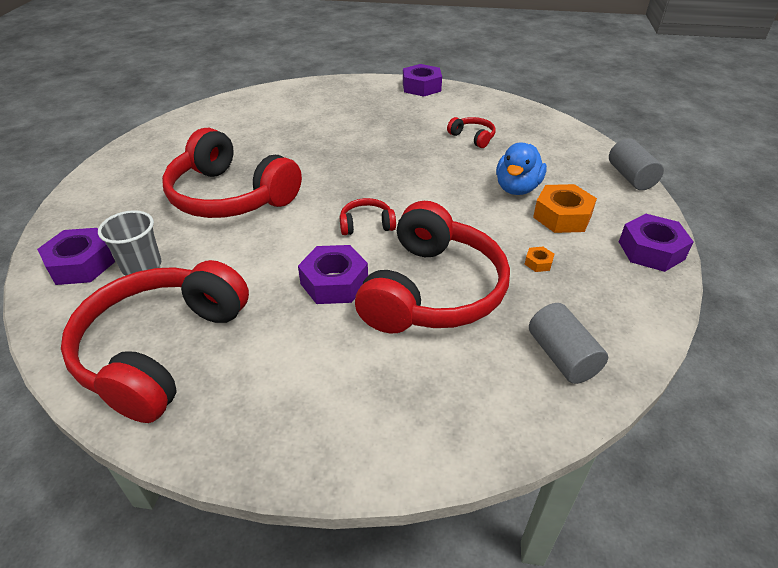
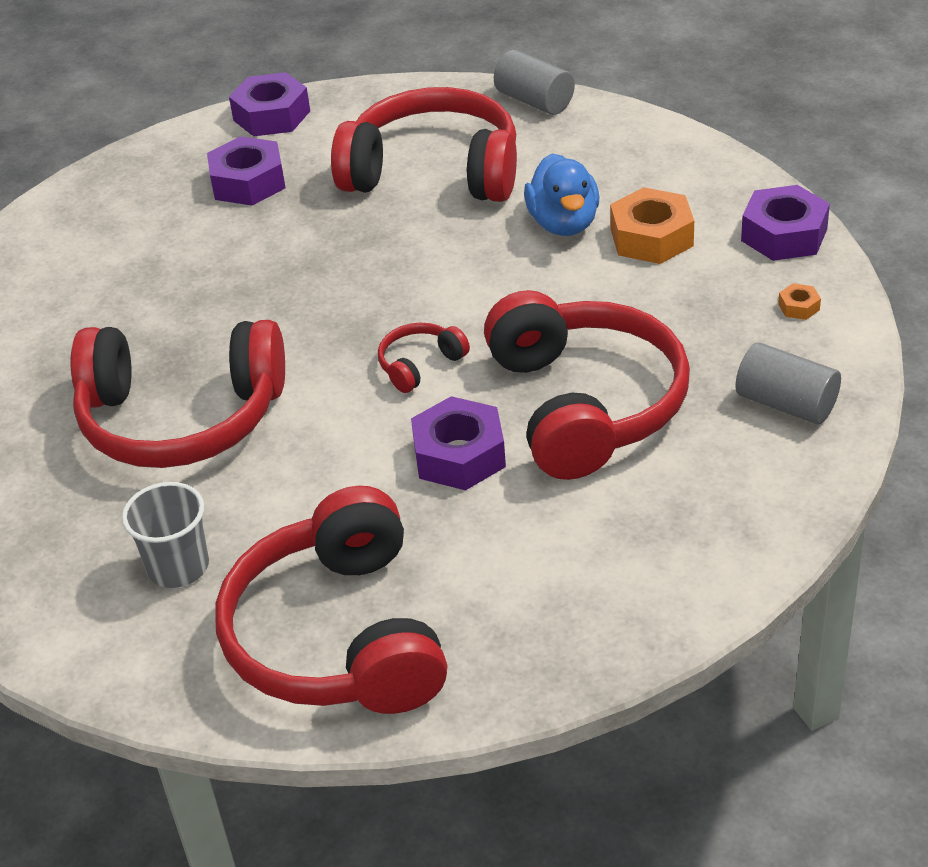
camera: 30 degrees left, 0 degrees up
purple nut [37,228,115,285] -> purple nut moved to [207,136,285,206]
red headphones [447,117,495,148] -> red headphones [331,87,517,202], size x2.38
orange nut [525,247,554,272] -> orange nut moved to [778,283,821,320]
grey cylinder [609,138,664,190] -> grey cylinder moved to [494,50,575,115]

